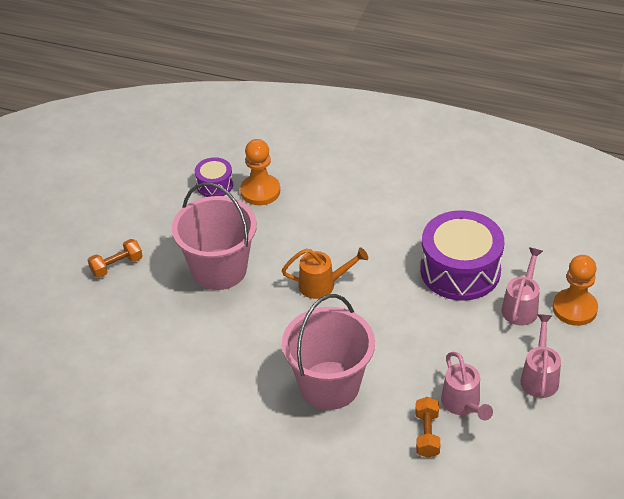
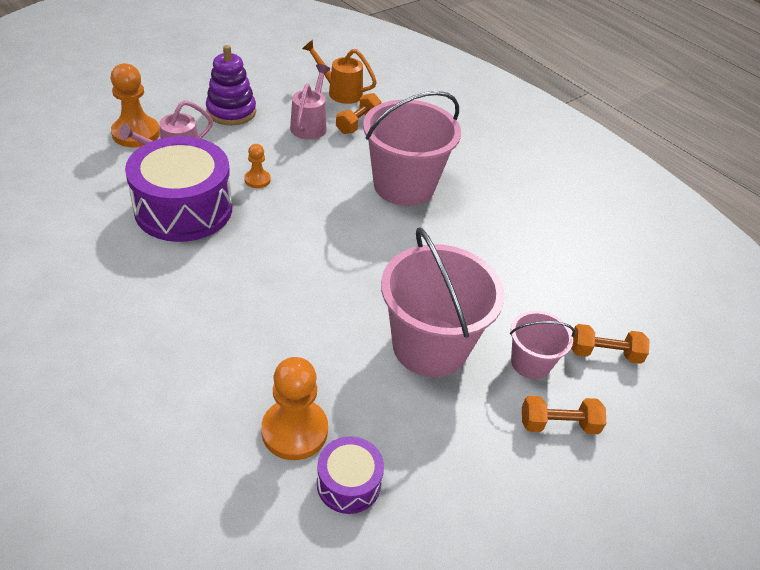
camera: 155 degrees left, 0 degrees up
orange watering can [282,247,368,299] -> orange watering can moved to [302,40,377,104]
pink watering can [521,314,561,398] -> purple stacking toy [206,45,256,125]
none -> orange pawn [244,144,271,188]
none -> pink bucket [510,310,575,379]
none -> orange dumbbell [571,324,649,364]

